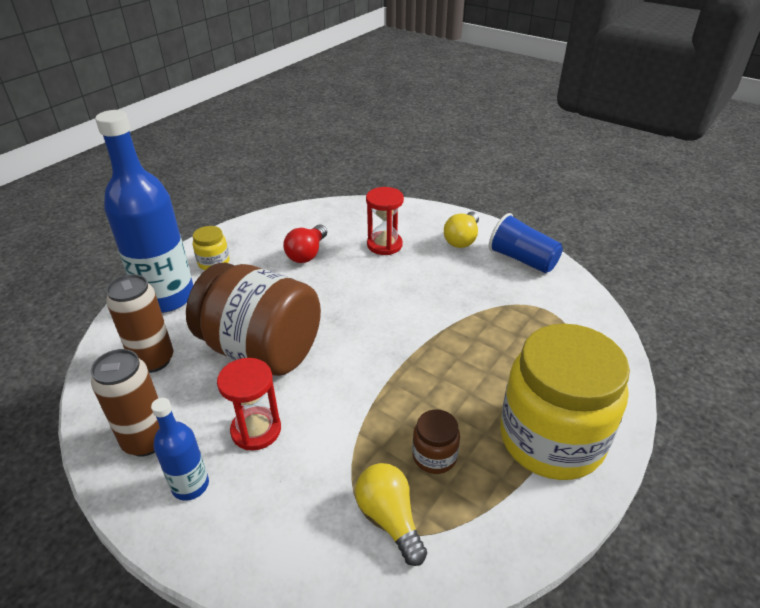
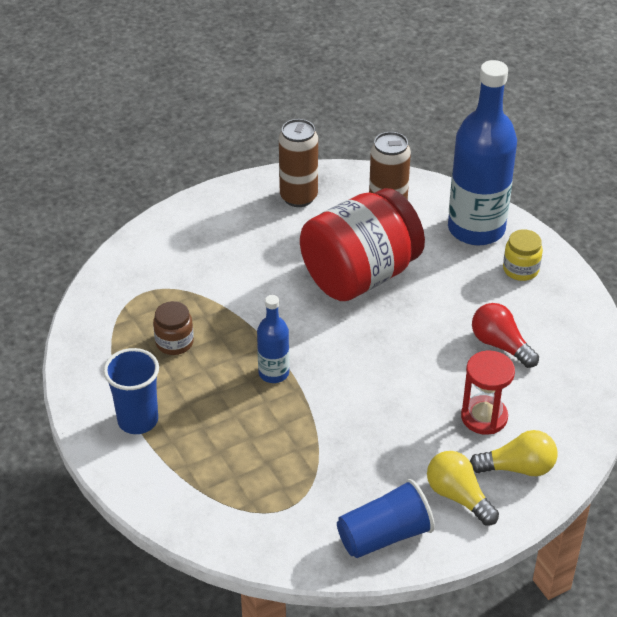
camera: 115 degrees right, 5 degrees up
blue bottle [151,398,209,501] -> blue bottle moved to [257,295,289,383]
brown jar [186,262,321,376] -> red jar [300,188,425,301]
red hourglass [217,358,281,451] -> none
yellow light bulb [355,463,427,566] -> yellow light bulb moved to [470,430,558,476]
yellow jar [500,324,630,480] -> blue cup [103,348,159,434]

